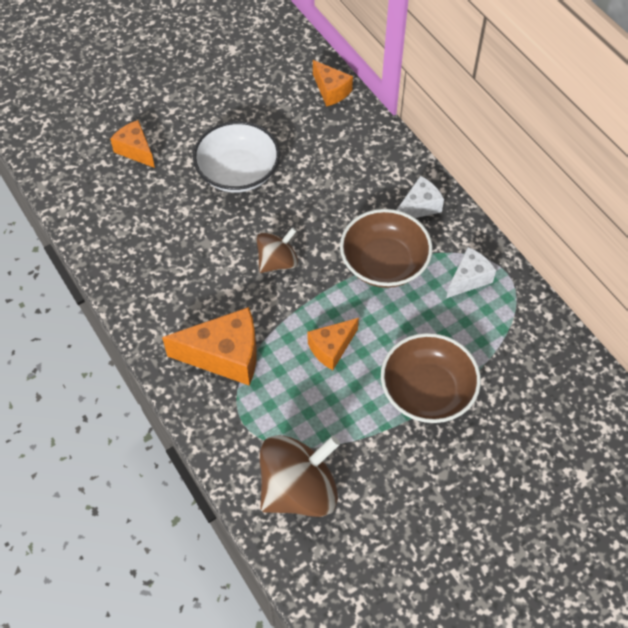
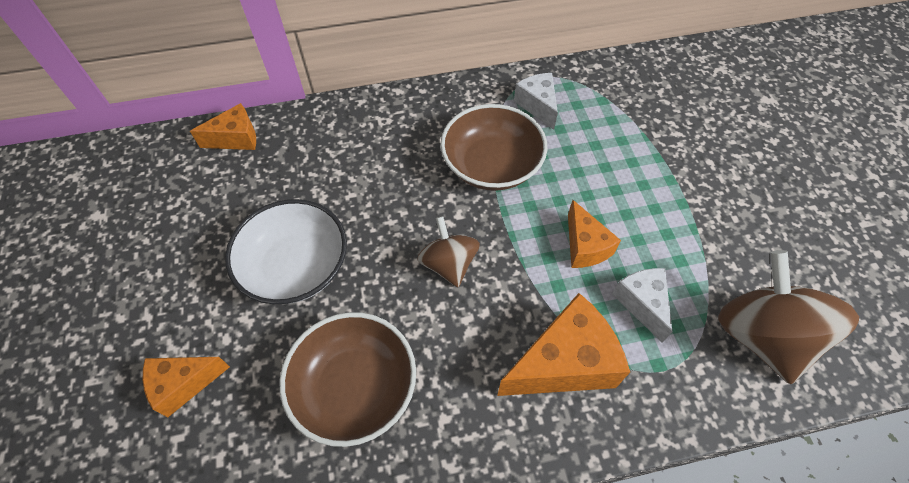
camera: 70 degrees left, 0 degrees up
orange cheese [162,307,257,386] -> orange cheese turned 45 degrees clockwise [497,293,630,396]
brown bowl [381,333,481,423] -> brown bowl moved to [280,312,416,447]
white cheese [397,176,444,218] -> white cheese moved to [612,268,672,343]

